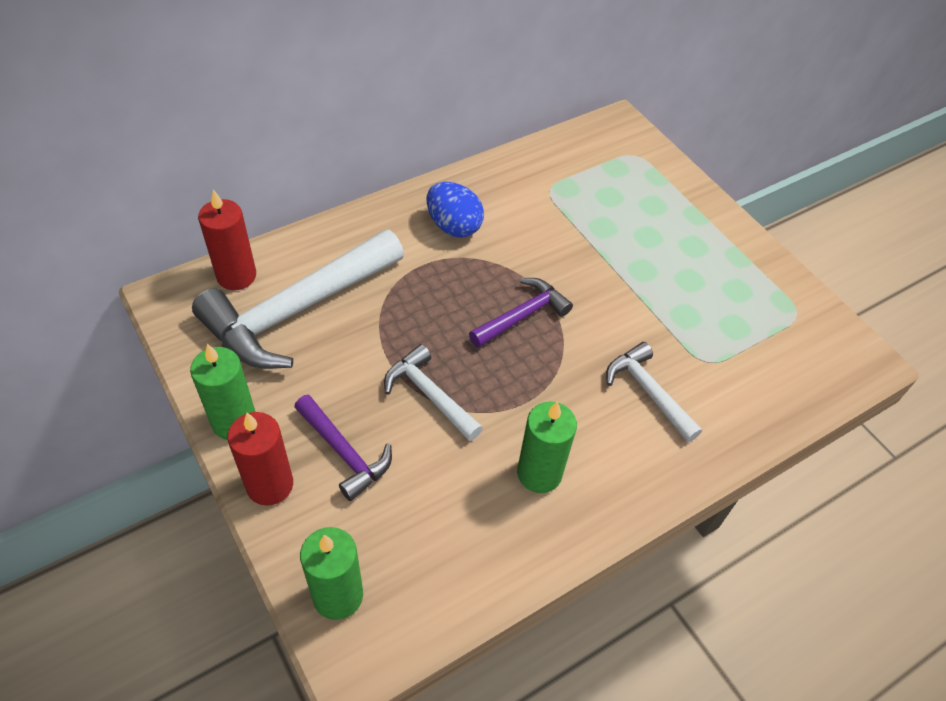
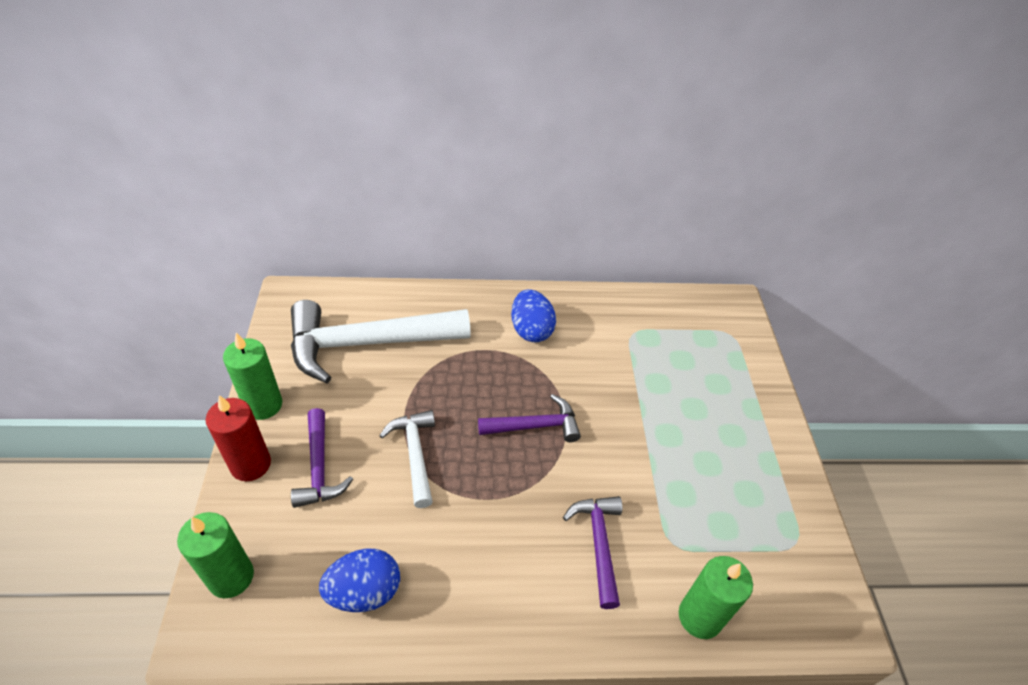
camera: 30 degrees right, 5 degrees down
red candle [198,190,256,290] -> none
green candle [517,401,577,493] -> green candle moved to [679,556,753,639]
white hammer [606,342,702,443] -> purple hammer [563,496,622,609]
none -> blue egg [319,548,400,612]

